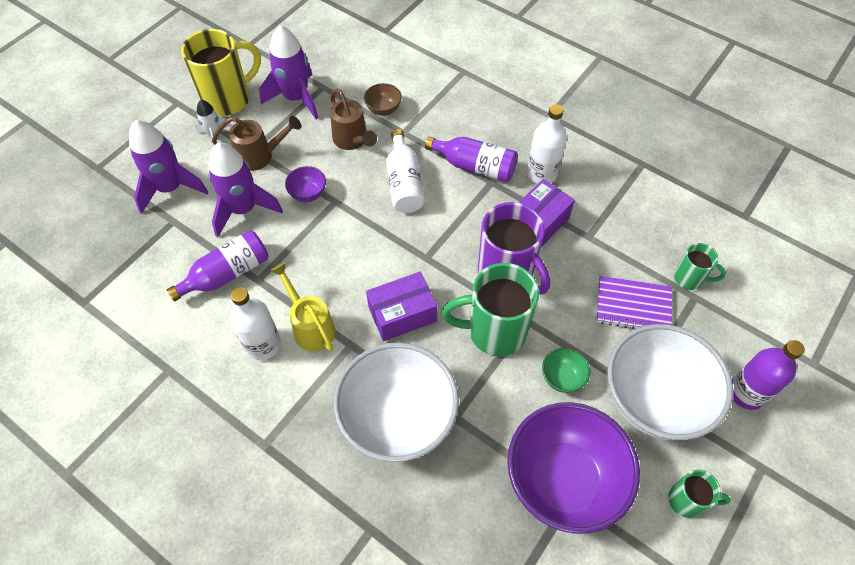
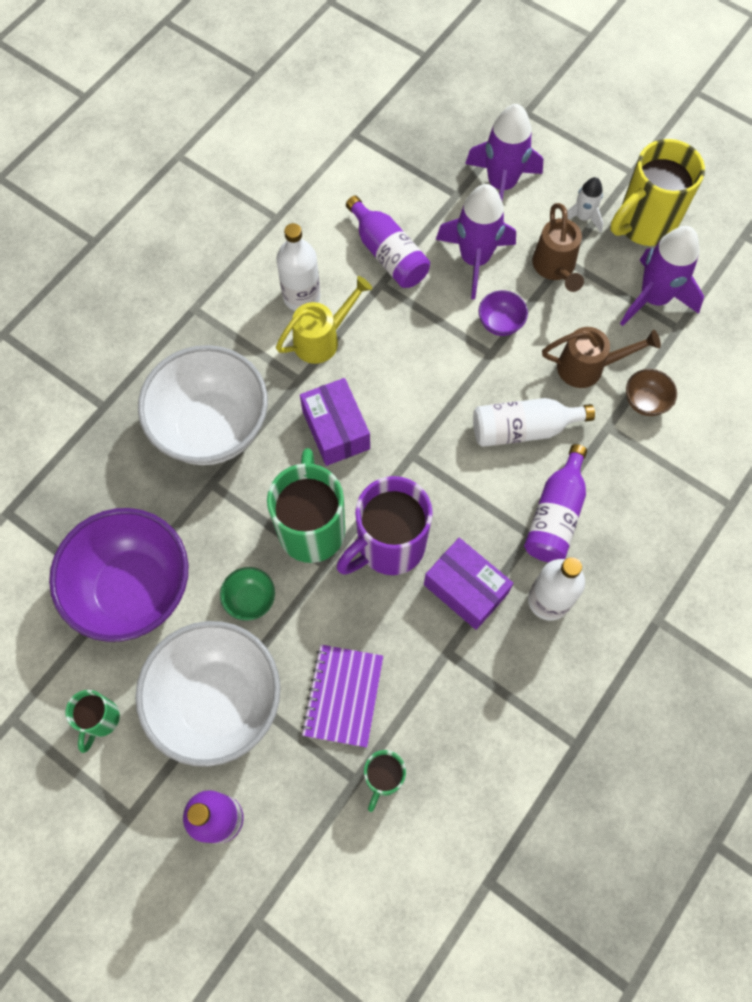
camera: 90 degrees right, 10 degrees up
yellow mug [181,29,261,116] -> yellow mug turned 90 degrees clockwise [610,139,705,246]
brown watering can [330,88,377,150] -> brown watering can turned 150 degrees counterclockwise [542,327,661,388]

